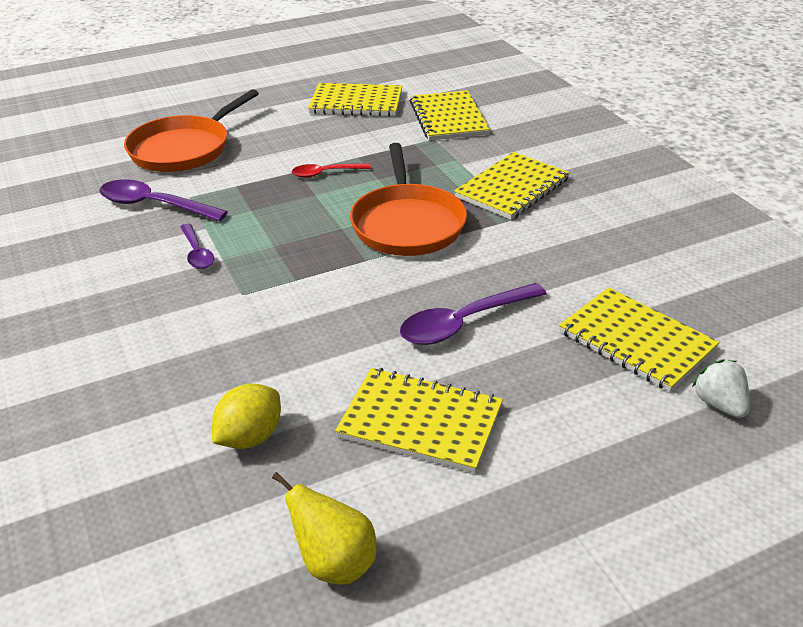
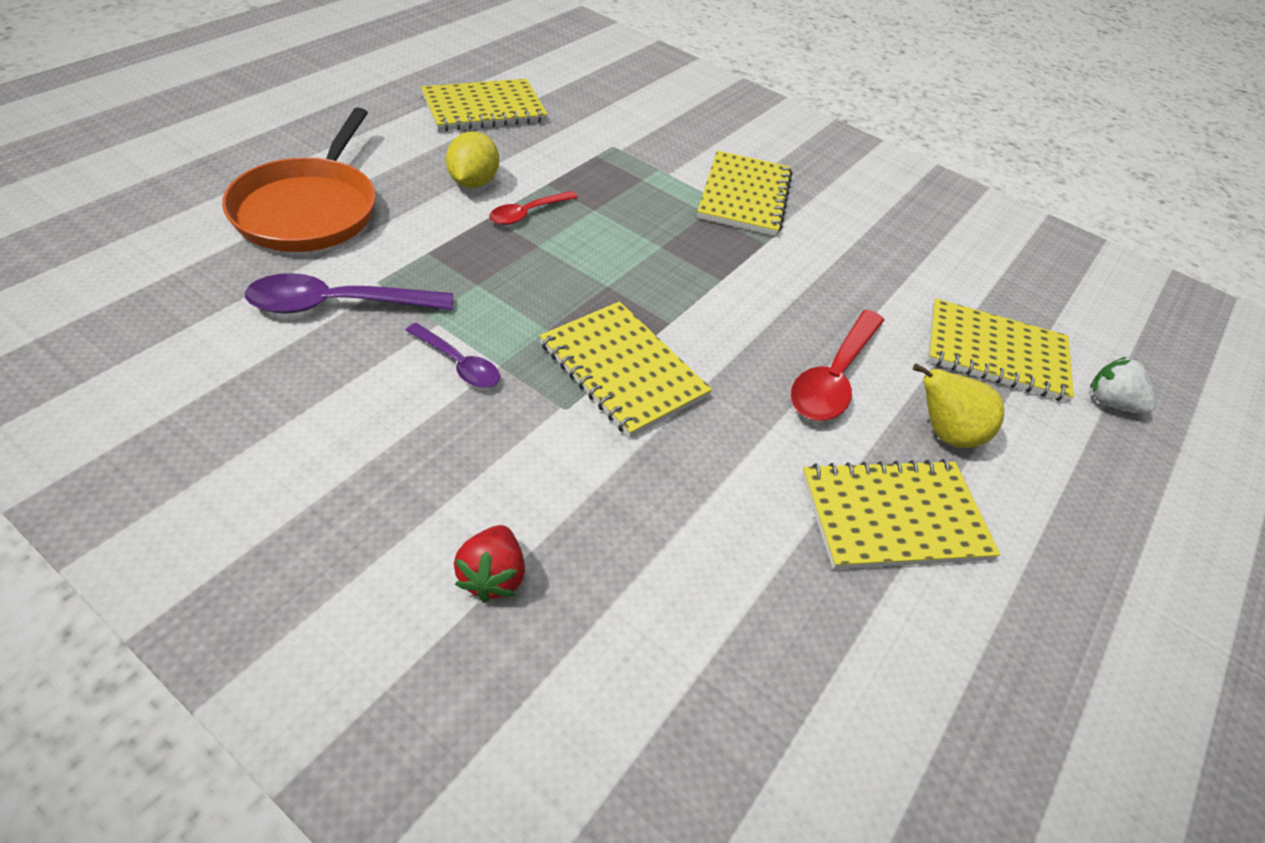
camera: 35 degrees left, 10 degrees up
yellow lemon [212,383,281,449] -> yellow lemon moved to [446,131,499,188]
yellow pear [272,472,377,585] -> yellow pear moved to [913,364,1004,448]
orange pan [350,143,467,256] -> none
purple spoon [400,283,547,345] -> red spoon [791,310,884,421]
yellow notebook [410,91,490,141] -> yellow notebook moved to [539,301,712,438]
none -> red strawberry [454,525,525,603]

